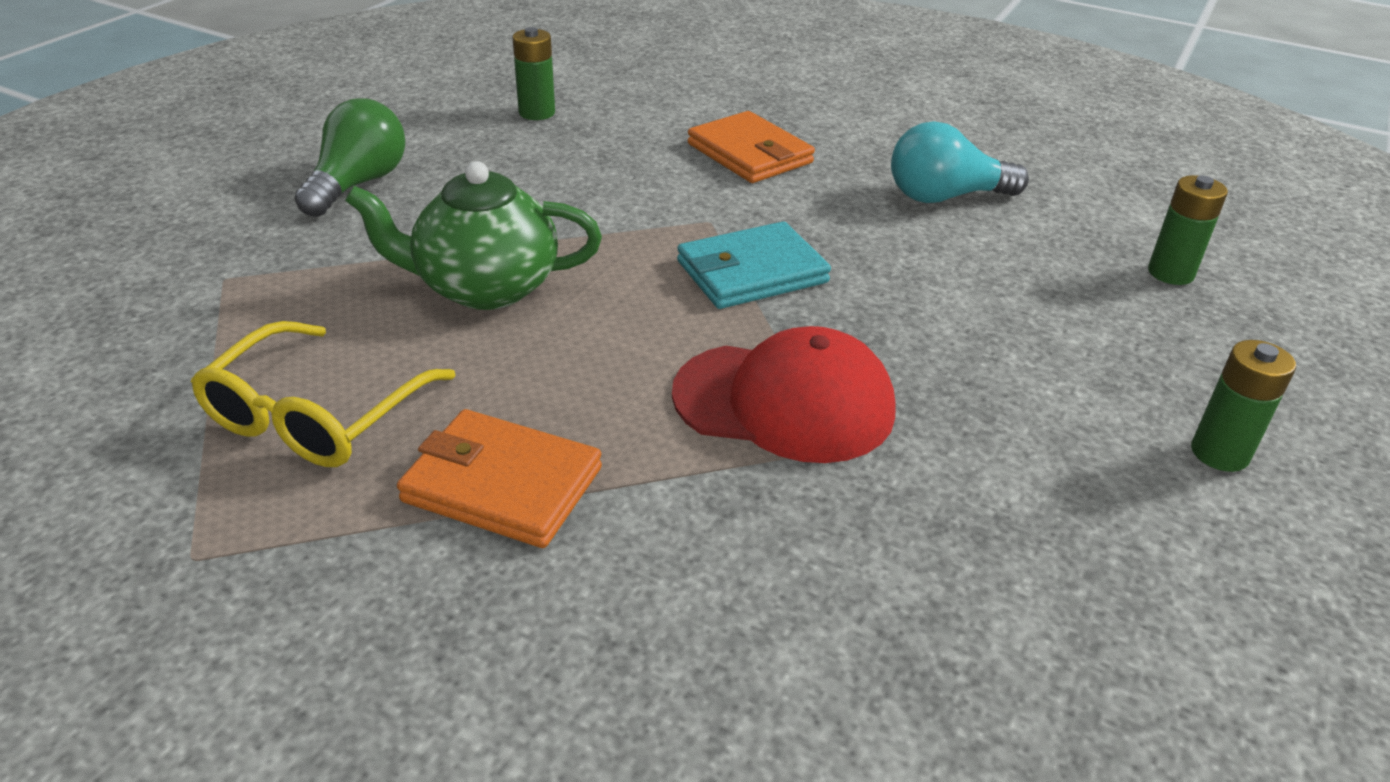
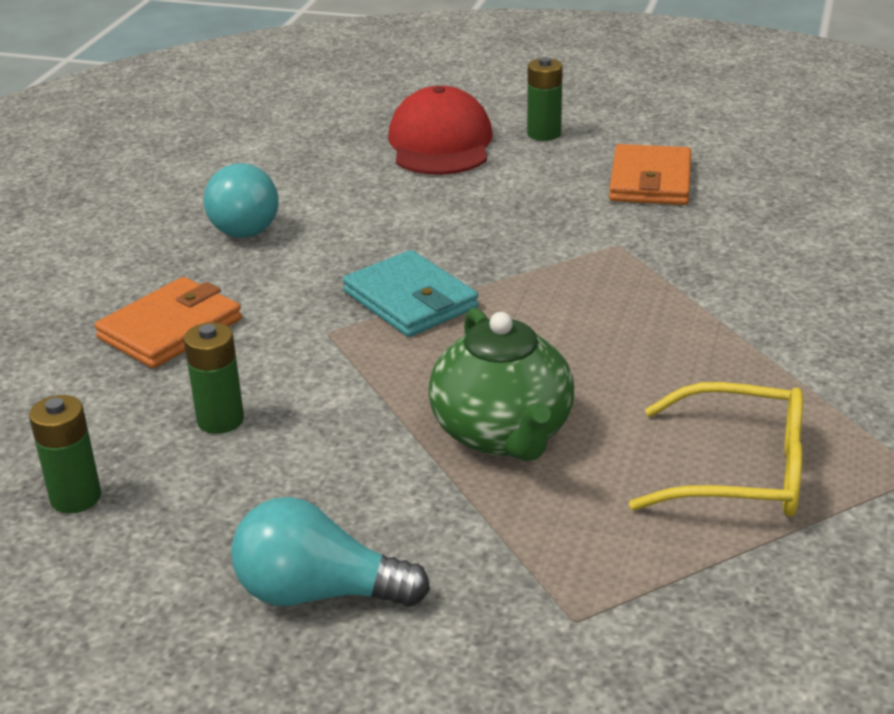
camera: 100 degrees left, 5 degrees down
green light bulb [294,98,405,217] -> turquoise light bulb [231,497,430,607]
orange wallet [397,409,602,548] -> orange wallet moved to [609,144,691,205]
red cap [672,326,895,463] -> red cap moved to [388,86,493,175]
green battery [1148,175,1228,285] -> green battery moved to [184,322,244,434]

